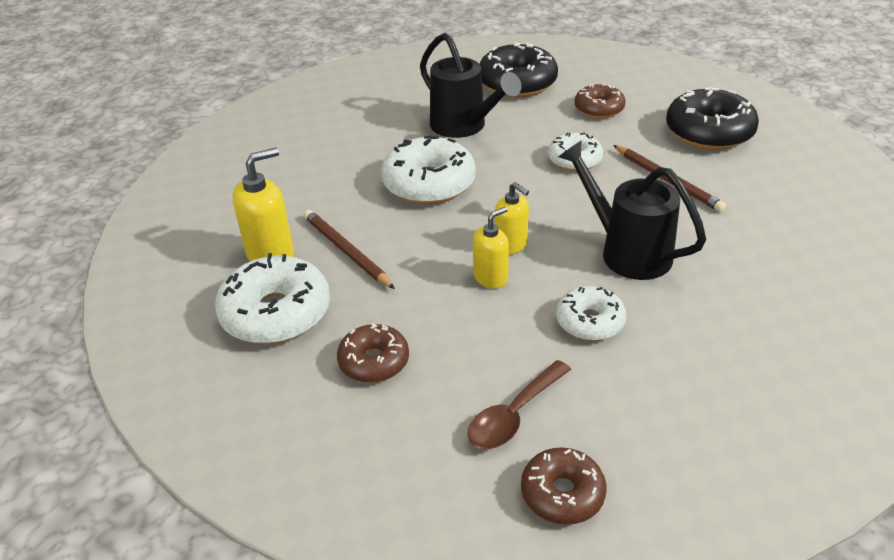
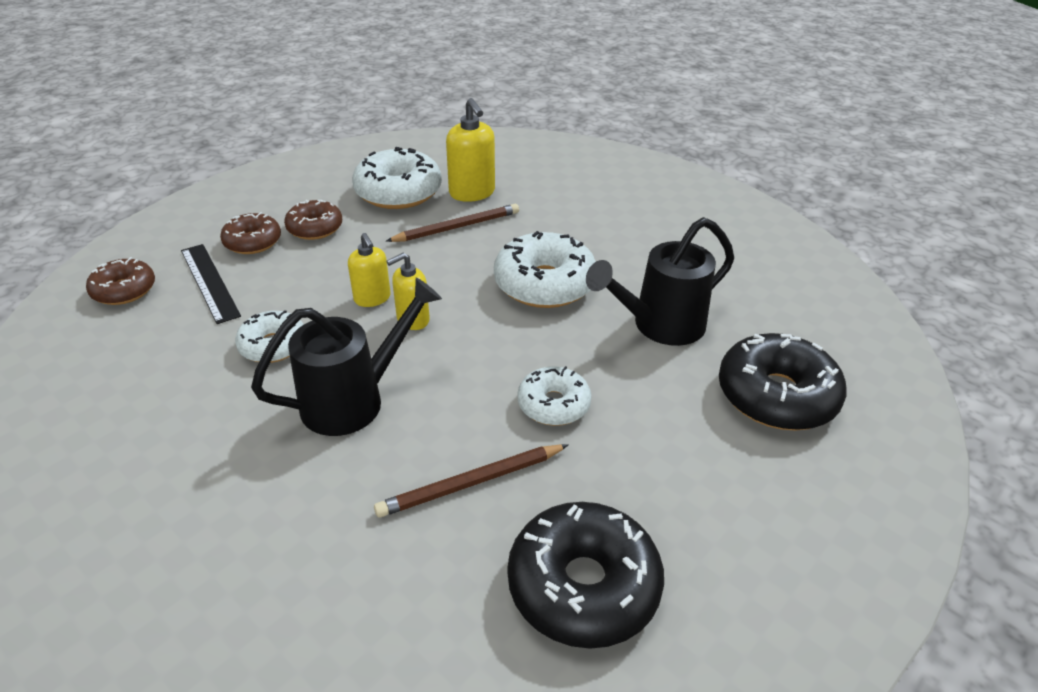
camera: 100 degrees right, 0 degrees up
brown spoon [468,360,571,449] -> black ruler [181,244,241,324]
brown donut [575,84,626,119] -> brown donut moved to [220,212,281,254]

